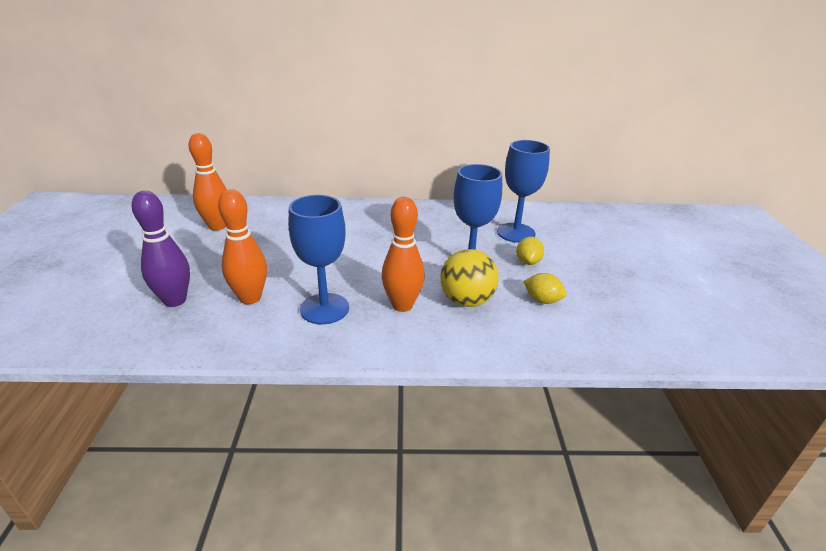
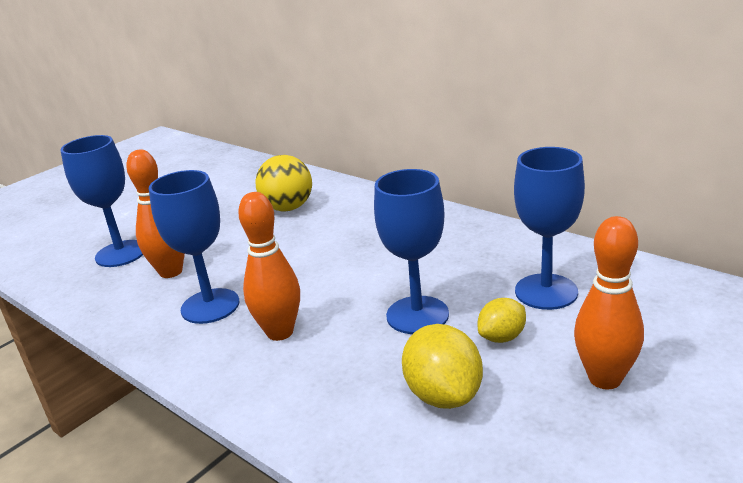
camera: 45 degrees right, 5 degrees down
purple bowling pin [132,191,190,307] -> blue goblet [60,135,143,267]
orange bowling pin [189,133,227,231] -> orange bowling pin moved to [574,216,644,389]
yellow ball [440,249,499,307] -> yellow ball moved to [256,155,312,212]
yellow lemon [523,273,567,304] -> yellow lemon [402,324,483,409], size x1.62

